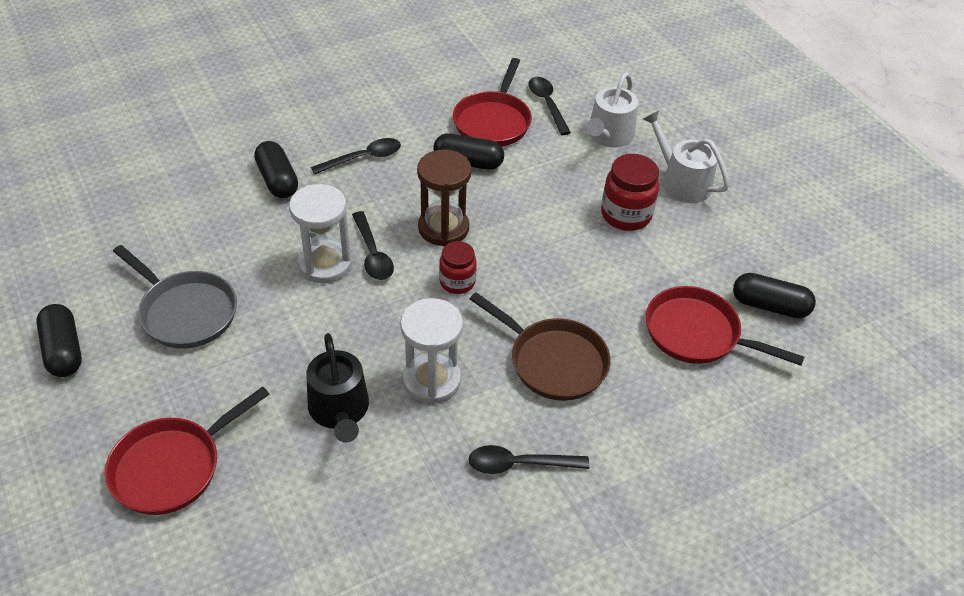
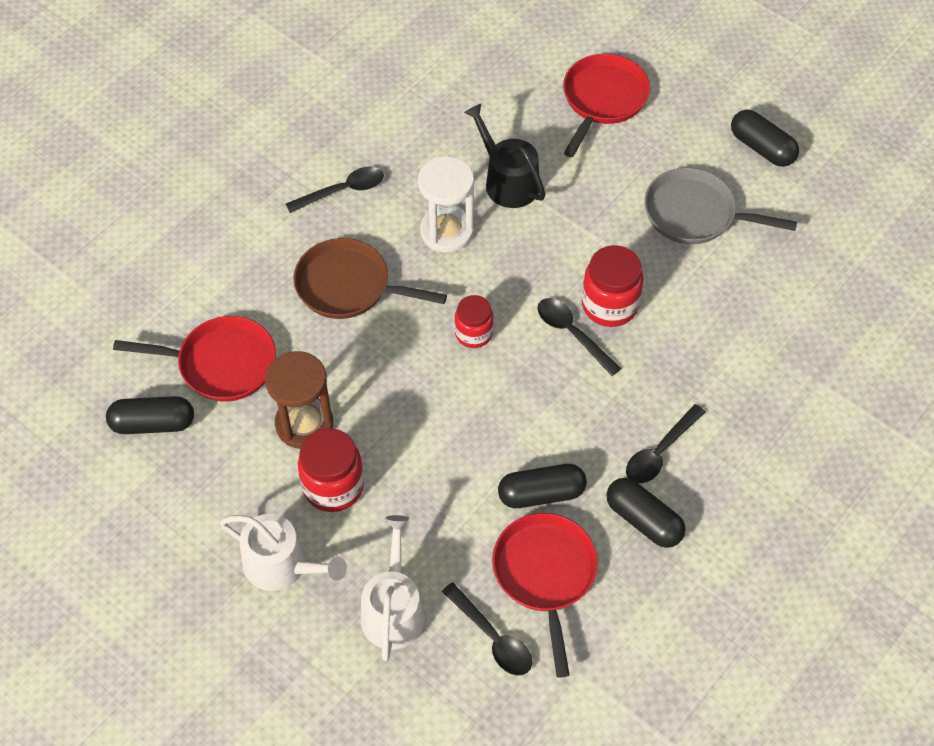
camera: 160 degrees right, 10 degrees up
black capsule [254,141,298,198] -> black capsule moved to [606,478,685,548]
white hourglass [289,184,351,283] -> red jar [582,245,643,327]
brown hourglass [417,149,472,247] -> brown hourglass moved to [265,351,333,449]

